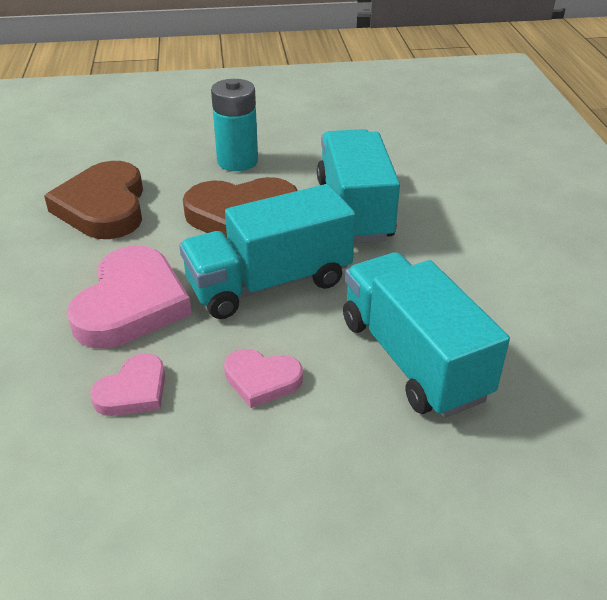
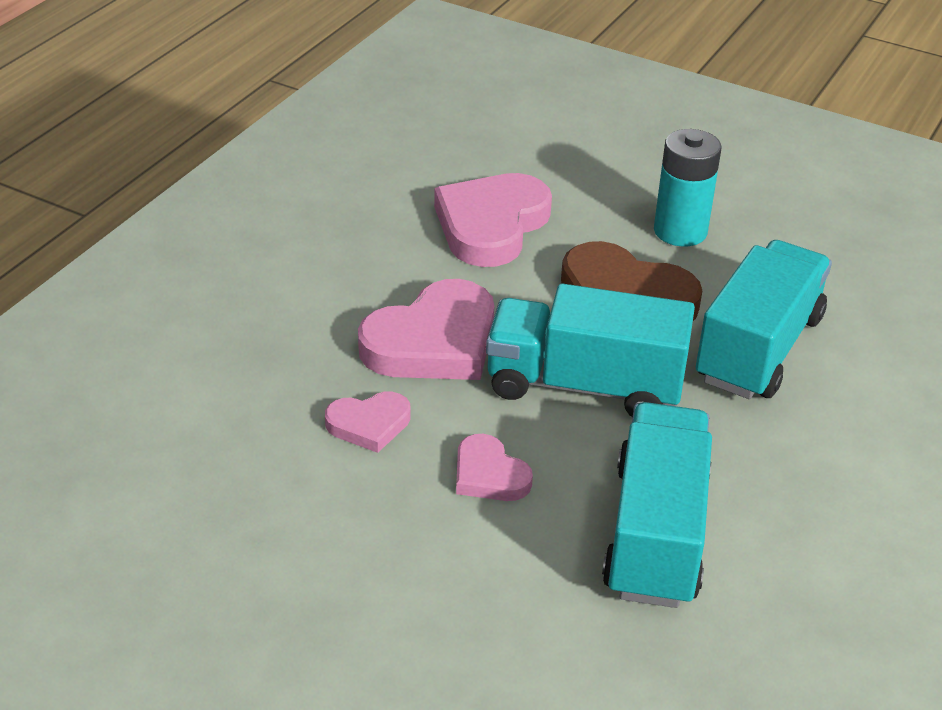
camera: 35 degrees right, 0 degrees up
brown heart [44,161,143,239] -> pink heart [434,173,552,267]

